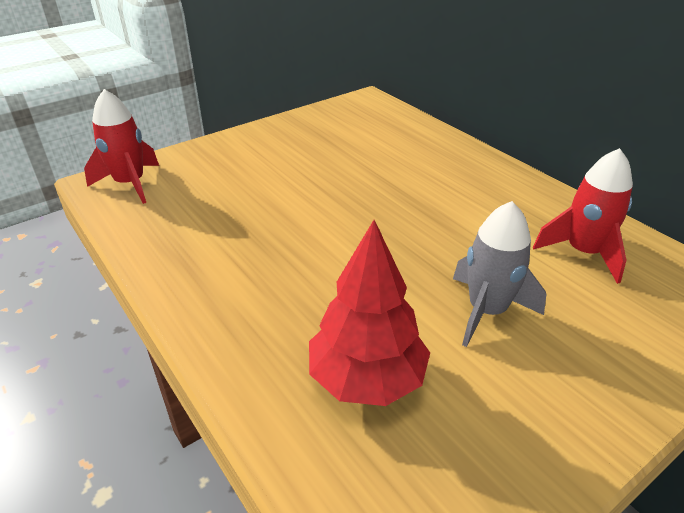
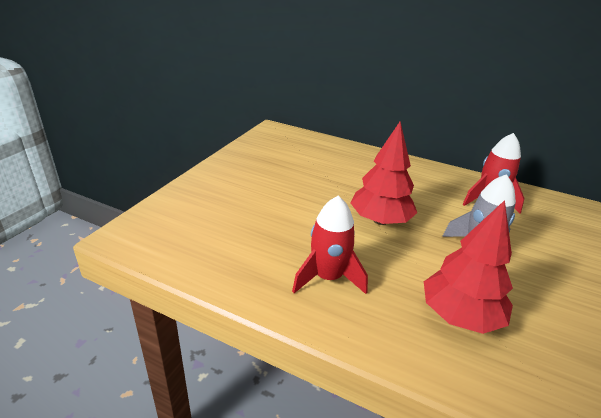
camera: 30 degrees left, 5 degrees down
red rocket [84,89,159,204] -> red rocket moved to [292,196,368,294]
none -> red tree [350,122,417,225]

